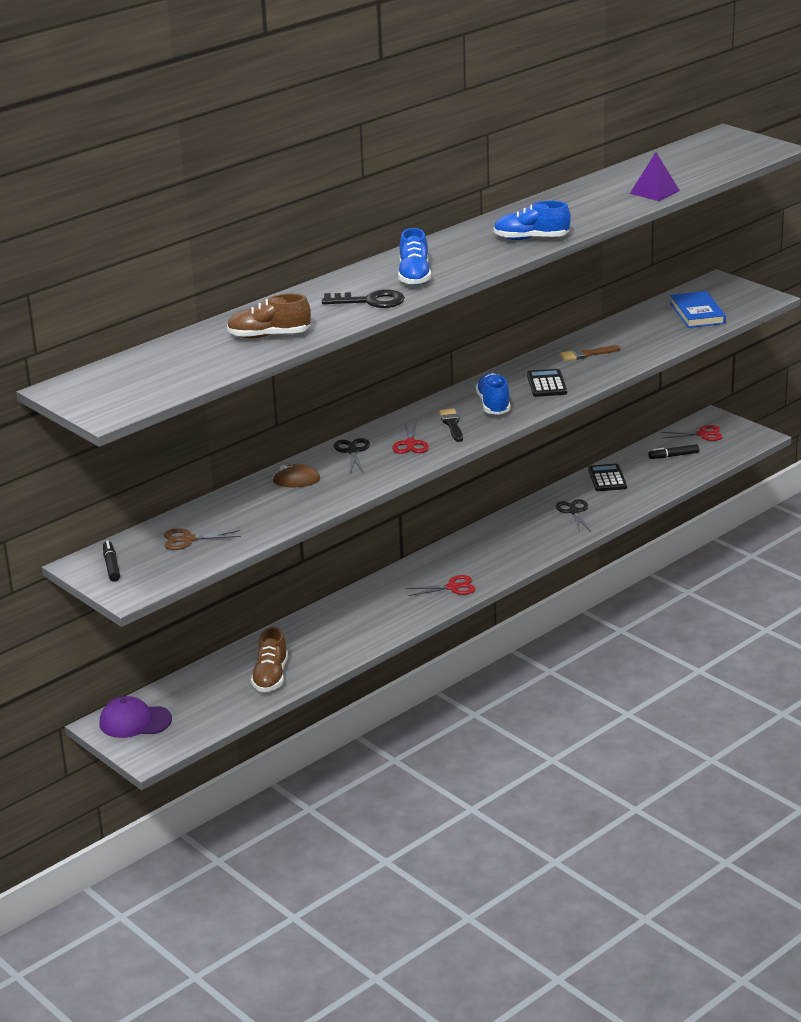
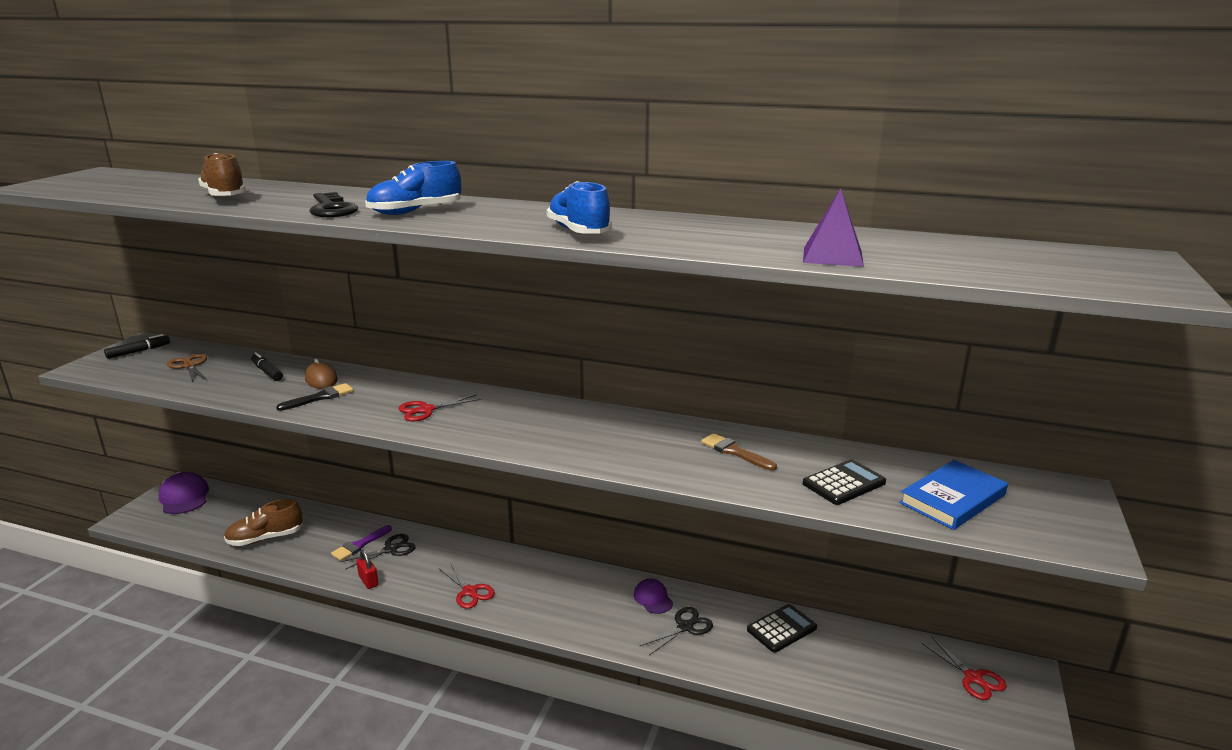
camera: 60 degrees right, 5 degrees down
black scissors [334,438,370,473] -> black scissors moved to [341,534,416,570]
black brush [439,408,463,442] -> black brush moved to [276,383,353,411]
blue shoe [476,373,511,415] -> none
black calculator [527,369,567,397] -> black calculator moved to [803,459,886,505]
black marker [648,444,699,459] -> black marker moved to [251,352,283,381]
none -> purple brush [331,525,392,561]
none -> red padlock [356,549,378,589]
none -> purple cap [634,579,673,614]

